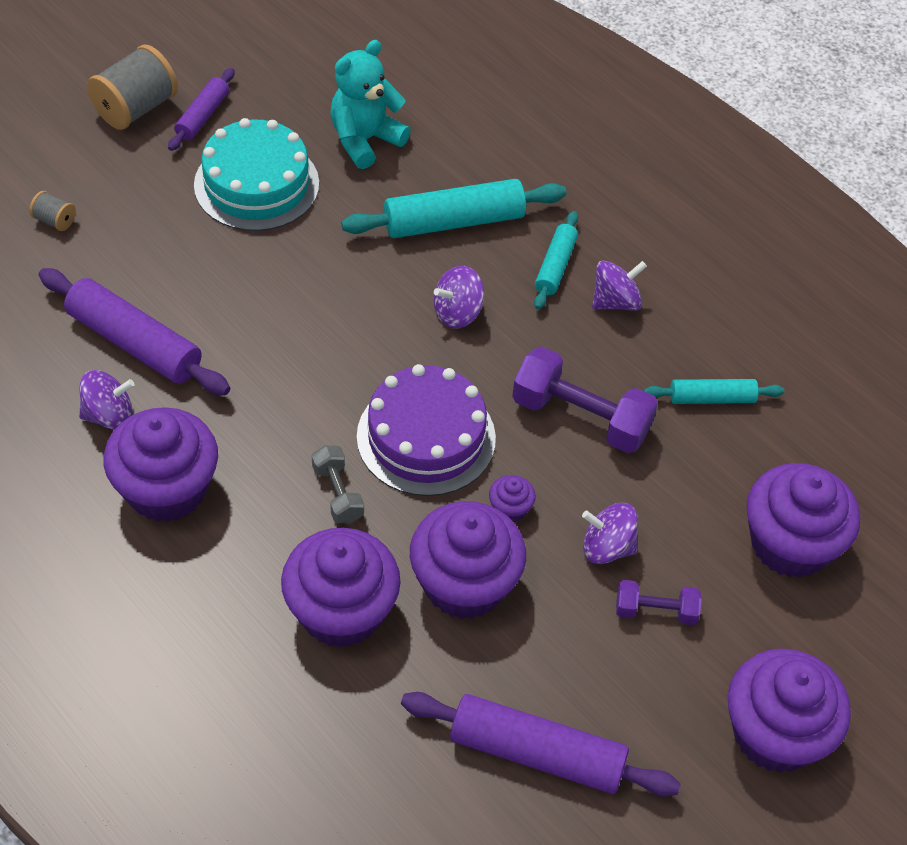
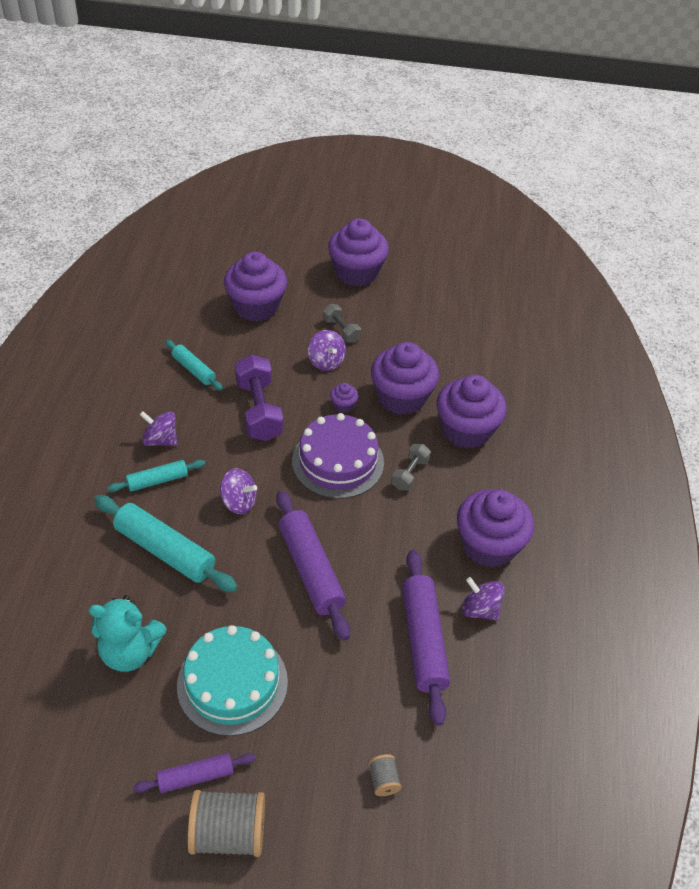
camera: 130 degrees left, 5 degrees down
purple rolling pin [401,692,681,797] -> purple rolling pin moved to [276,490,350,641]
purple dumbbell [616,580,702,625] -> grey dumbbell [323,304,361,343]

